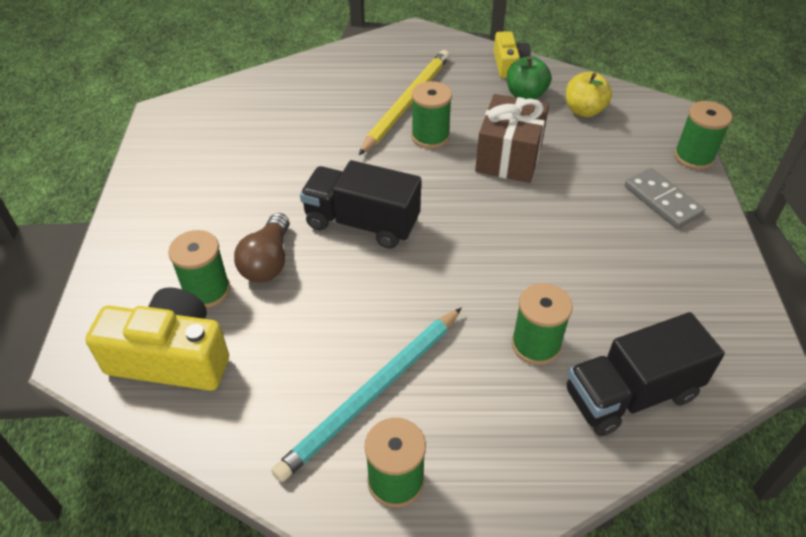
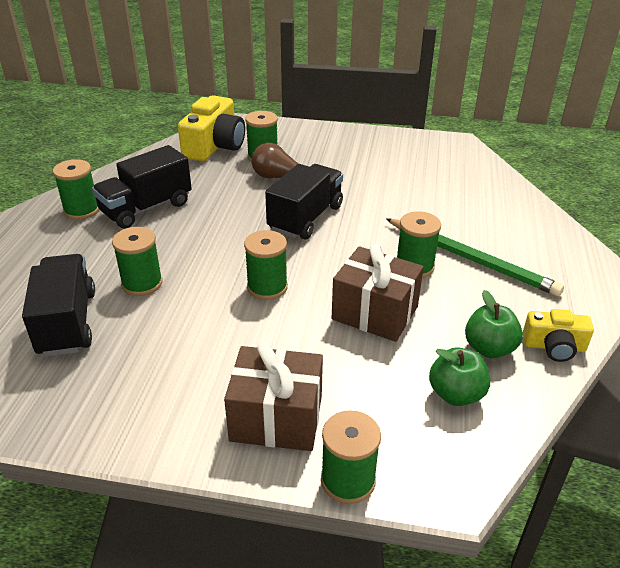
camera: 100 degrees right, 10 degrees down
turquoise pencil [272,308,462,482] -> black truck [92,145,192,229]
yellow pencil [359,50,450,155] -> green pencil [386,218,564,296]
yellow apple [566,72,612,117] -> green apple [429,347,490,406]
grey domino [625,168,705,229] -> brown gift [224,341,323,451]
none -> green spool [244,230,288,300]

